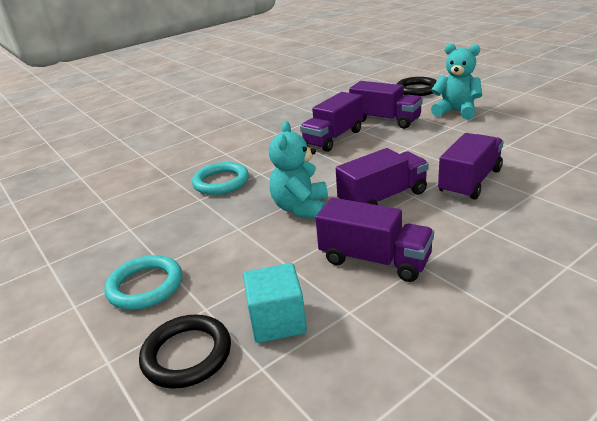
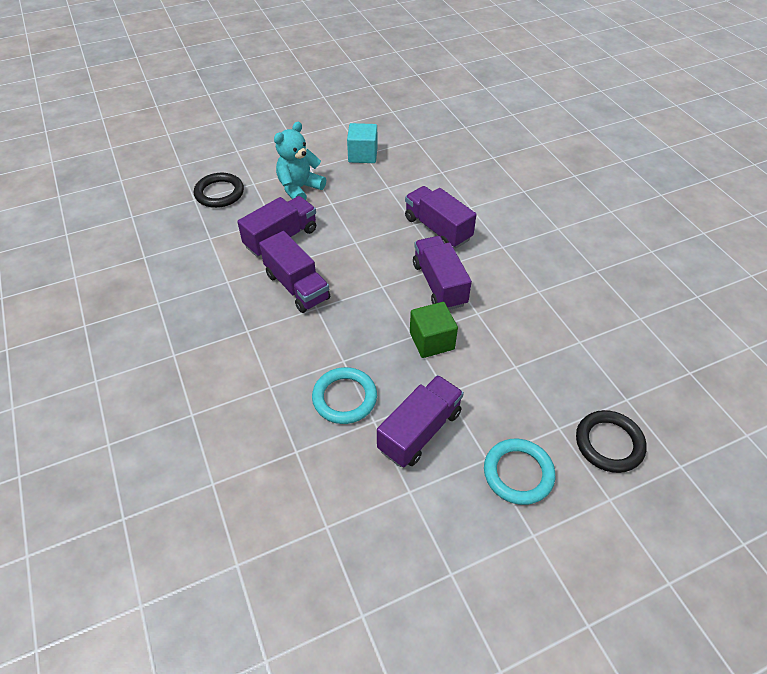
camera: 80 degrees left, 20 degrees up
turquoise cube [243,263,307,343] -> turquoise cube moved to [347,123,378,163]
turquoise teddy bear [269,121,328,219] -> green cube [410,302,458,358]
purple truck [316,198,434,282] -> purple truck moved to [377,375,464,468]

